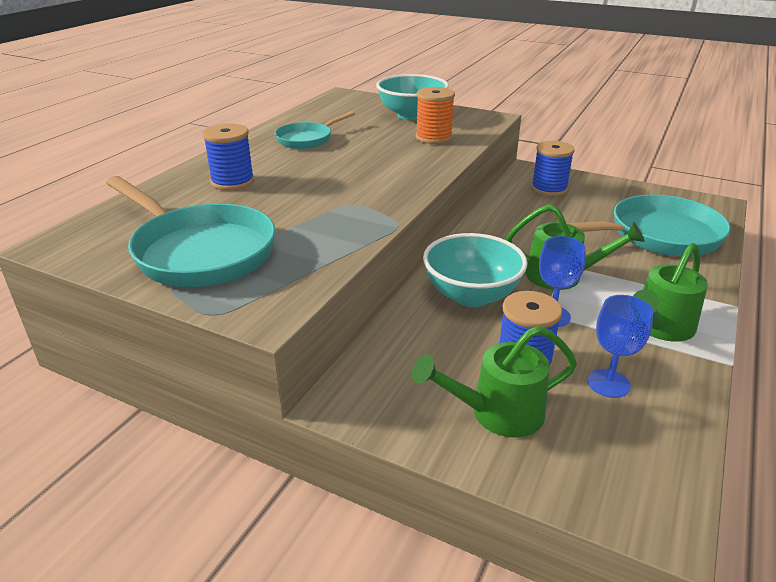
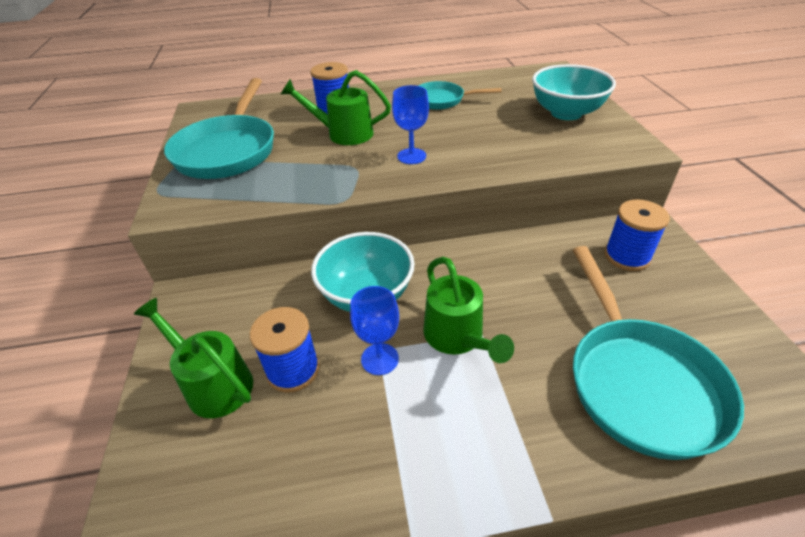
camera: 55 degrees right, 10 degrees up
orange spool [416,87,455,144] -> none
turquoise pan [566,195,731,257] -> turquoise pan turned 45 degrees clockwise [573,246,744,460]
blue goblet [588,295,653,398] -> blue goblet moved to [392,85,429,164]
green watering can [633,243,708,342] -> green watering can moved to [281,70,391,145]

